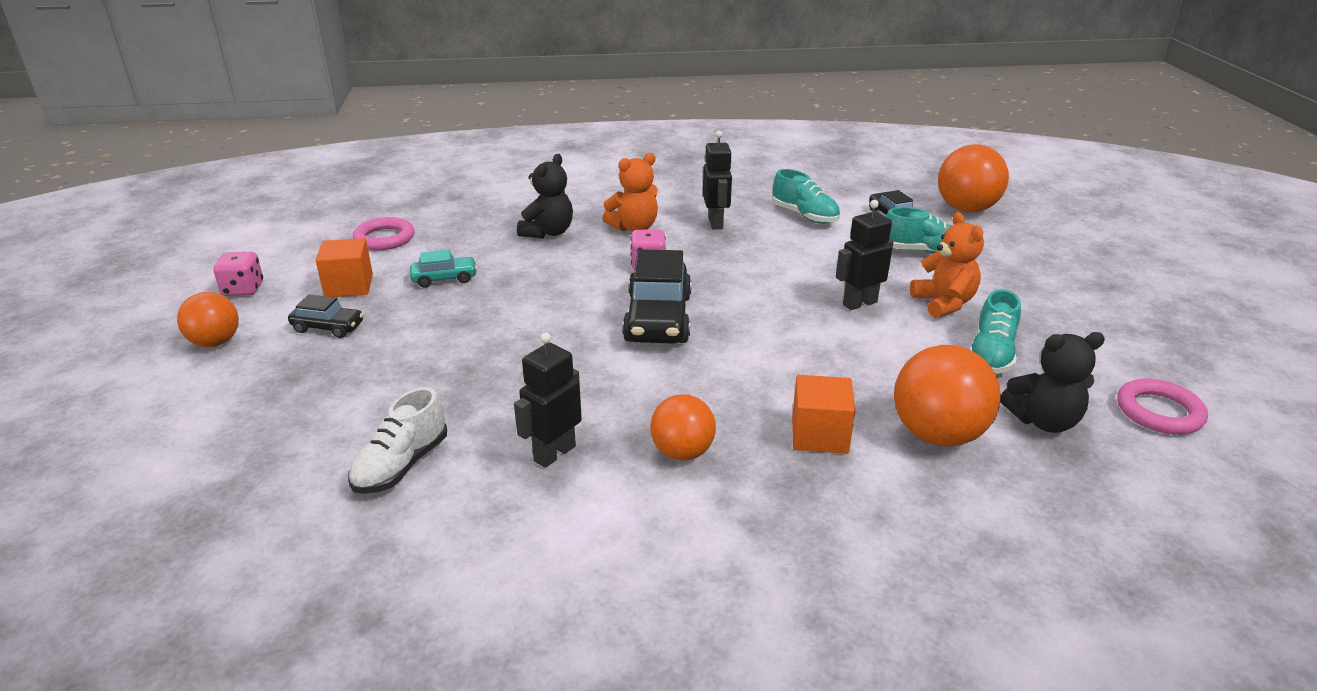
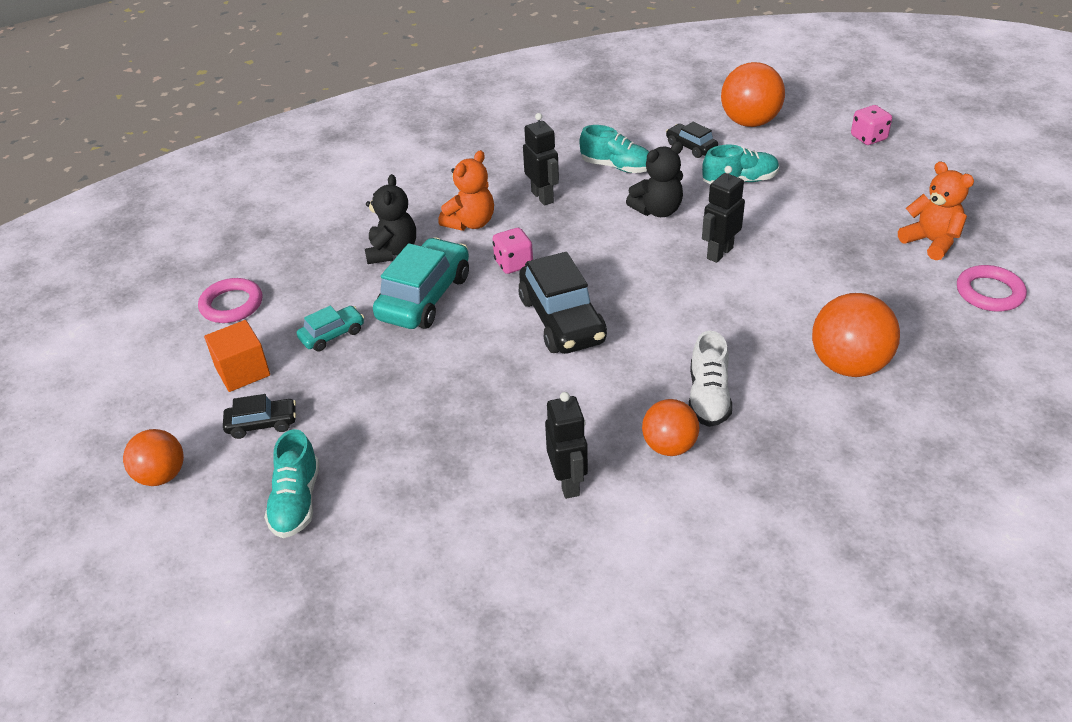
camera: 20 degrees left, 10 degrees up
pink dice [213,252,263,296] -> pink dice moved to [851,105,892,145]
white shoe [348,387,447,494] -> white shoe moved to [689,331,732,427]
black robot [514,332,582,468] -> black robot turned 150 degrees clockwise [545,392,588,499]
orange cube [792,375,855,454] -> none
orange teddy bear [910,212,984,318] -> orange teddy bear moved to [898,161,974,260]
turquoise shoe [970,289,1021,374] -> turquoise shoe moved to [264,429,319,538]
black teddy bear [1000,332,1105,433] -> black teddy bear moved to [626,141,683,217]
none -> turquoise car [373,237,469,329]

